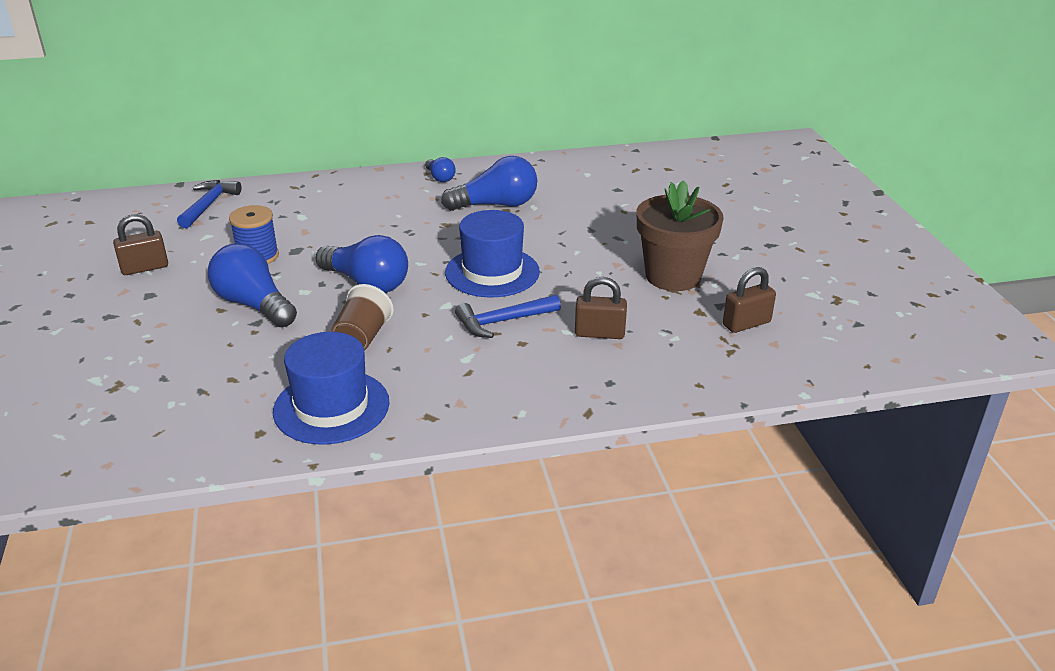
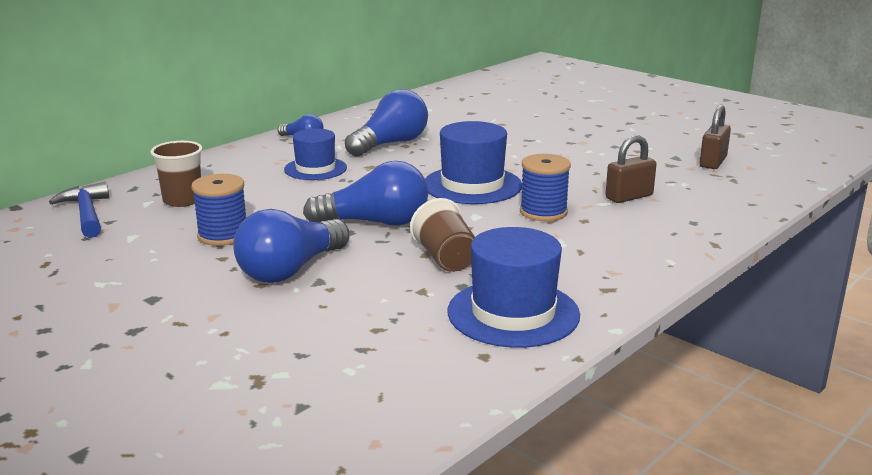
camera: 35 degrees left, 10 degrees down
brown padlock [113,214,168,275] -> none
blue light bulb [208,243,297,328] -> blue light bulb turned 60 degrees counterclockwise [233,209,350,283]
blue hammer [455,294,561,338] -> blue spool [520,154,571,221]
brown flower pot [637,180,724,291] -> none
none -> brown cup [150,141,202,207]
none -> blue hat [284,128,347,180]

